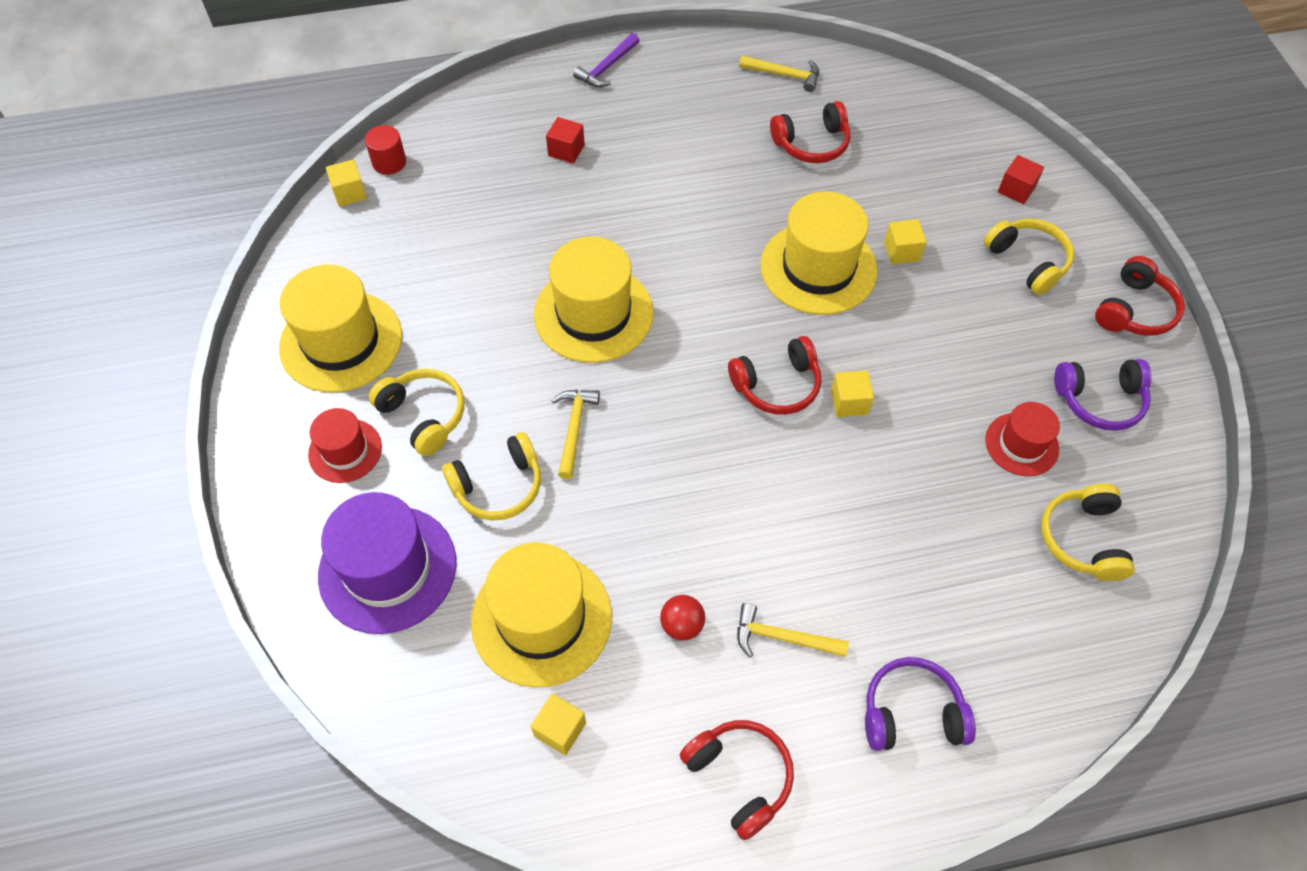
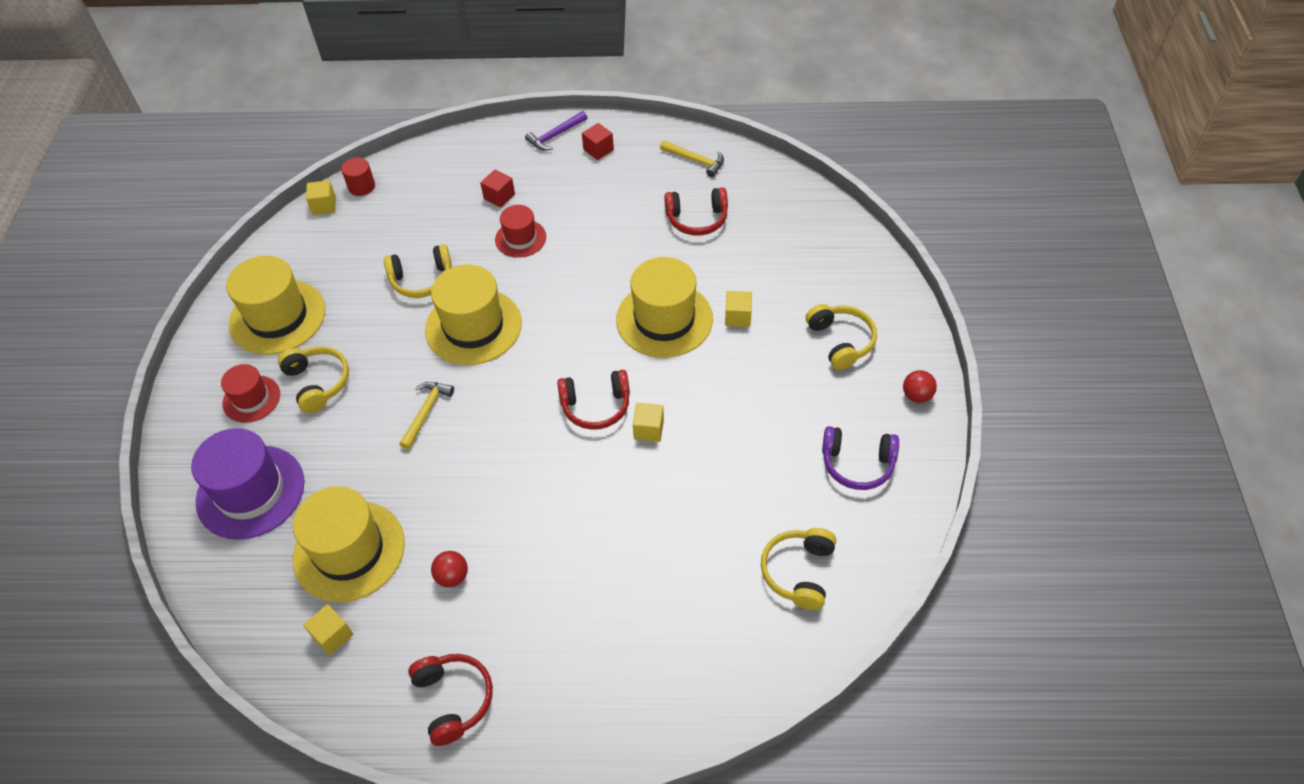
camera: 15 degrees right, 5 degrees down
yellow headphones [442,432,541,521] -> yellow headphones moved to [384,244,452,298]
yellow hammer [737,603,849,657] -> none
purple headphones [865,657,976,751] -> none
red hat [985,402,1060,476] -> red hat moved to [495,205,546,258]
red cube [998,155,1044,204] -> red cube moved to [582,123,614,160]
red headphones [1095,256,1185,336] -> red ball [903,370,937,403]

